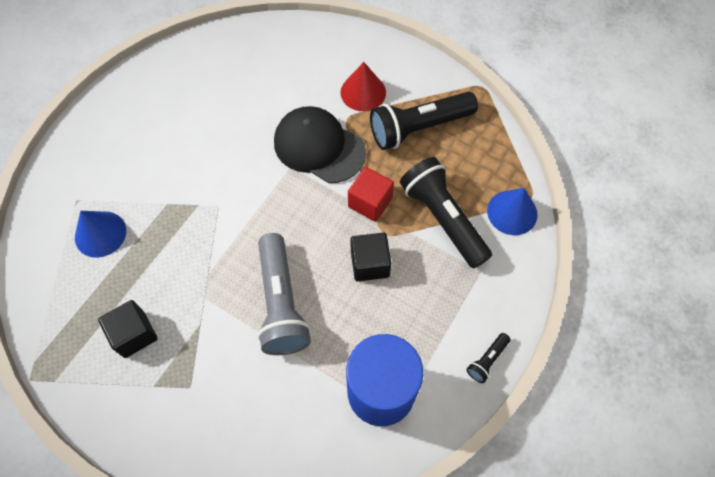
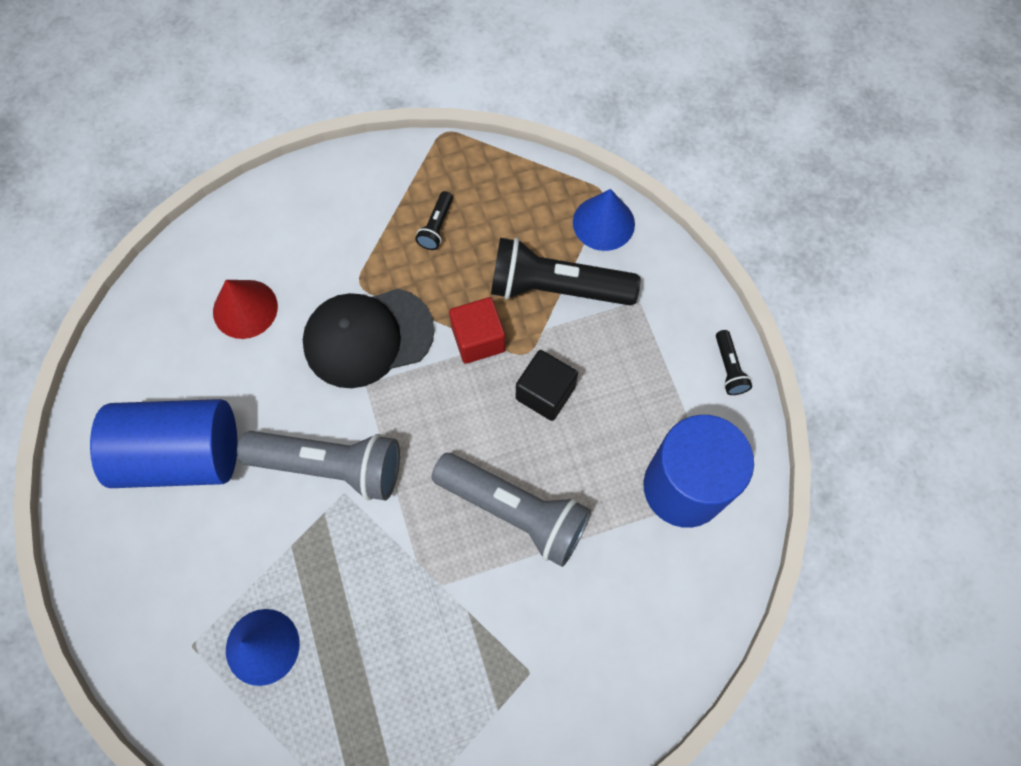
camera: 50 degrees left, 5 degrees up
black cube [98,300,158,358] -> none
red cone [340,62,386,111] -> red cone moved to [213,280,278,339]
black flashlight [370,92,478,150] -> black flashlight [415,191,453,250], size x0.44
none -> blue cylinder [90,399,237,488]
none -> grey flashlight [237,431,400,501]

